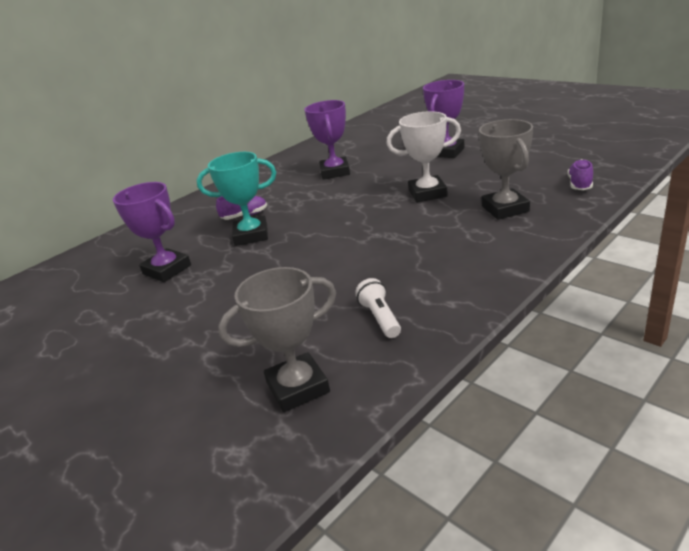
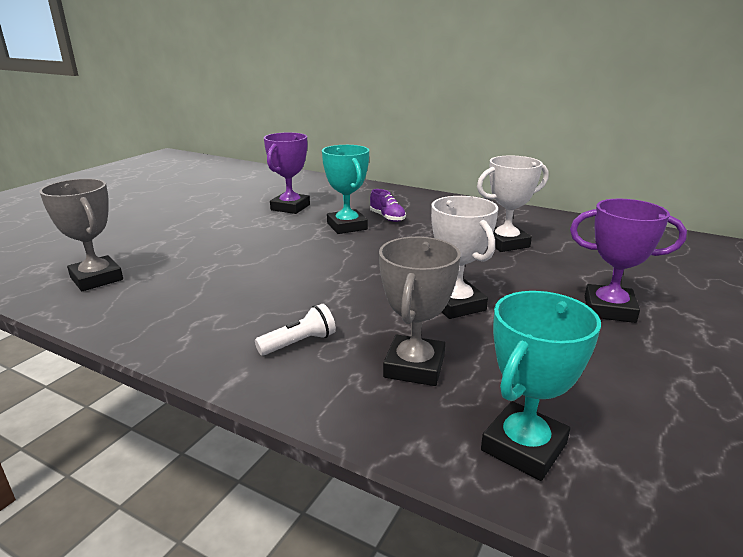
camera: 70 degrees right, 5 degrees down
purple trophy [304,100,350,179] -> white trophy [477,156,549,252]
white flashlight [355,278,401,338] -> white flashlight moved to [255,304,336,355]
grey trophy [479,119,533,220] -> grey trophy turned 45 degrees counterclockwise [379,237,461,386]
purple shoe [568,159,593,190] -> turquoise trophy [481,291,601,481]

